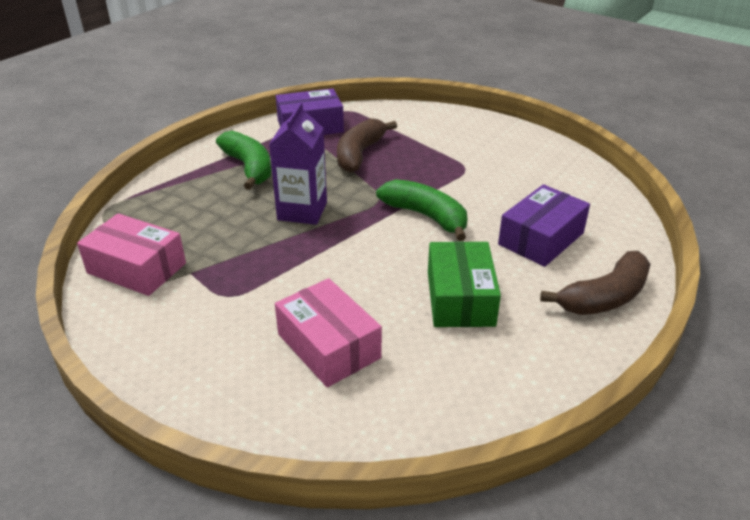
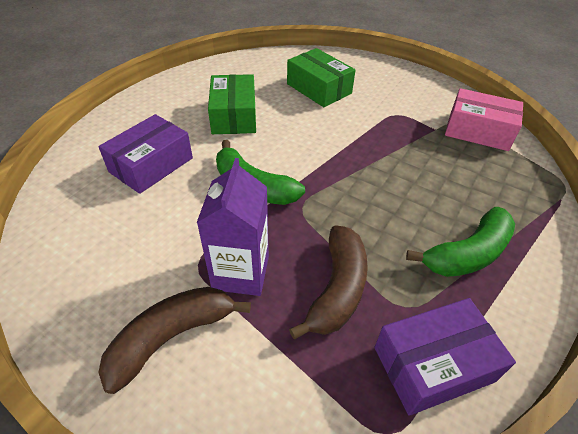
camera: 175 degrees right, 10 degrees up
green banana [216,131,271,190] -> green banana turned 90 degrees counterclockwise [406,207,515,277]
purple carton [269,102,327,225] -> purple carton moved to [197,158,269,296]
pink box [275,278,382,387] -> green box [287,48,356,107]
brown banana [540,251,650,315] -> brown banana moved to [98,287,251,394]

